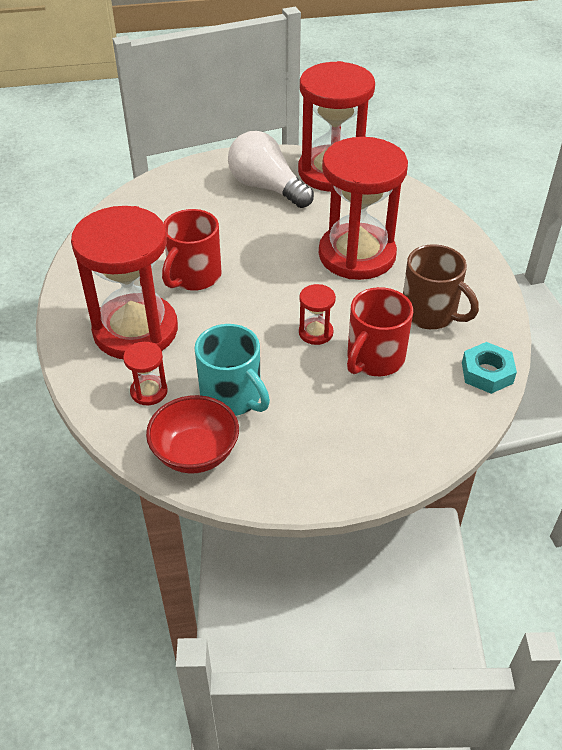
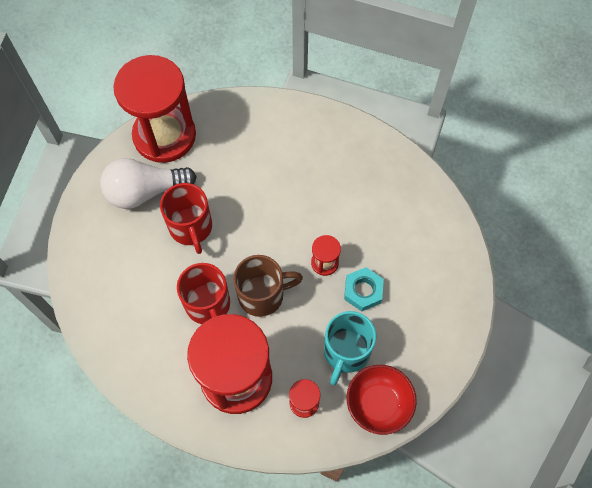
camera: 55 degrees left, 20 degrees up
turquoise mug [195,324,270,416] -> turquoise mug turned 120 degrees clockwise [324,311,376,385]
red hourglass [319,137,408,280] -> none
red mug [347,287,413,376] -> red mug moved to [160,183,212,254]
brown mug [403,244,479,329] -> brown mug moved to [233,255,303,317]
turquoise nut [462,342,517,394] -> turquoise nut moved to [344,267,384,312]

